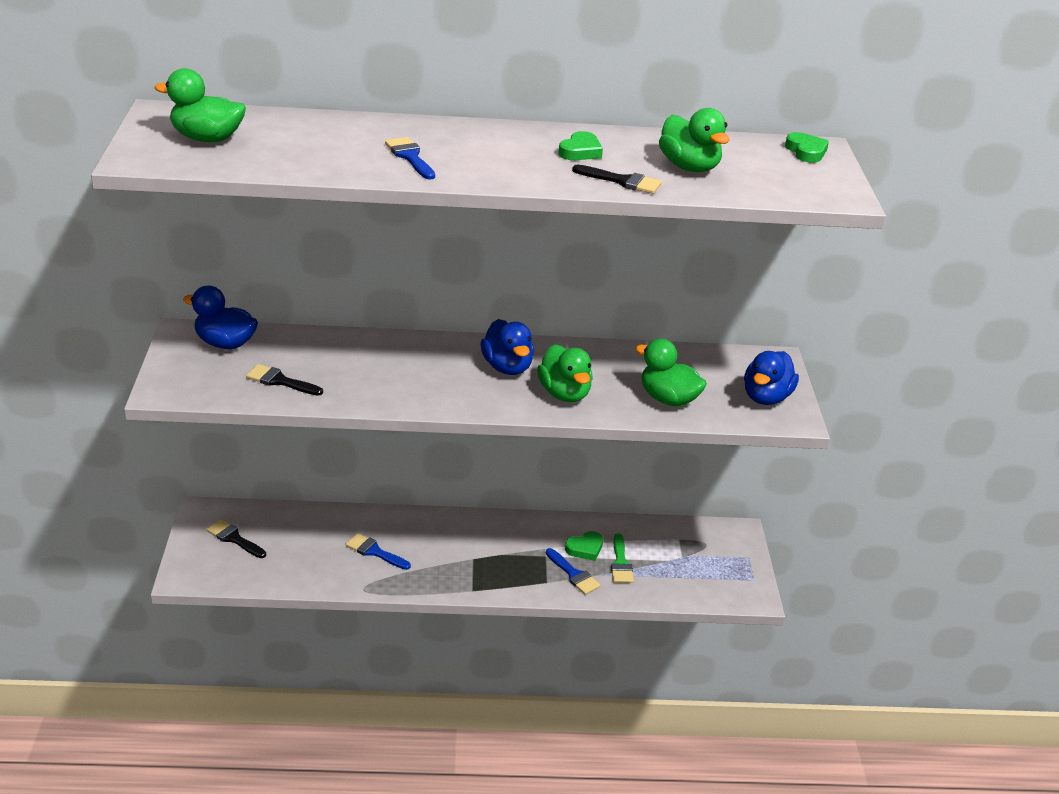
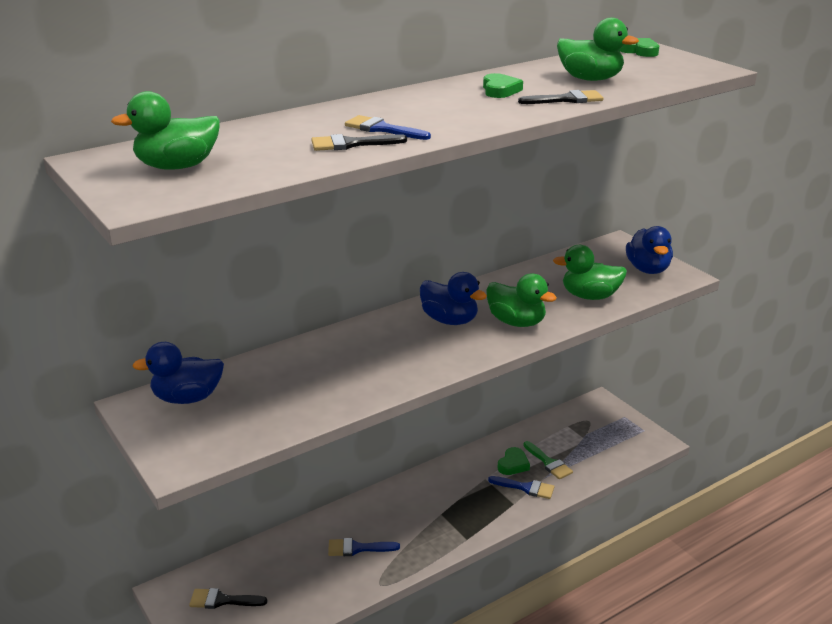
camera: 30 degrees left, 5 degrees down
black brush [246,364,323,396] -> black brush moved to [311,134,407,151]

